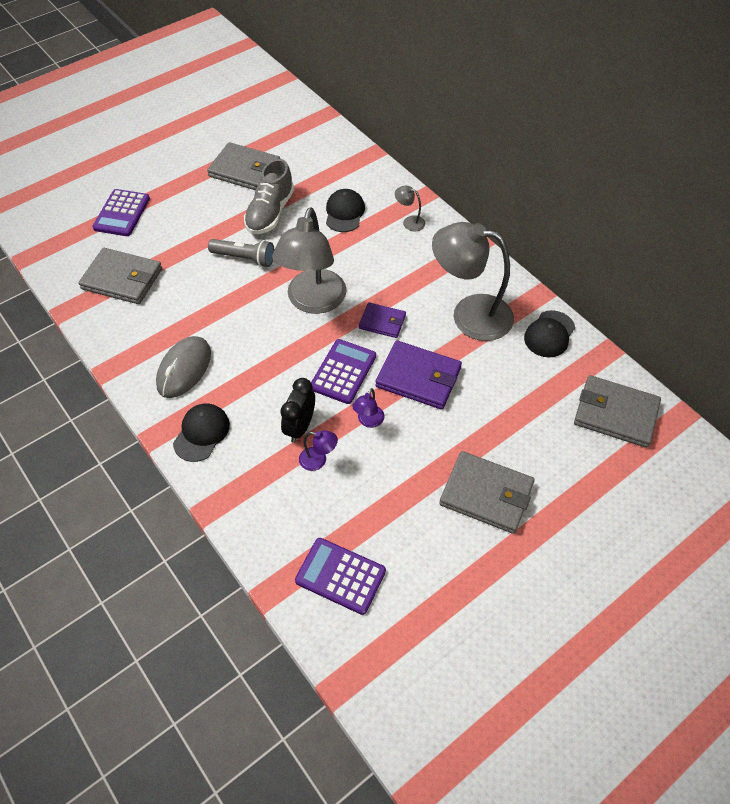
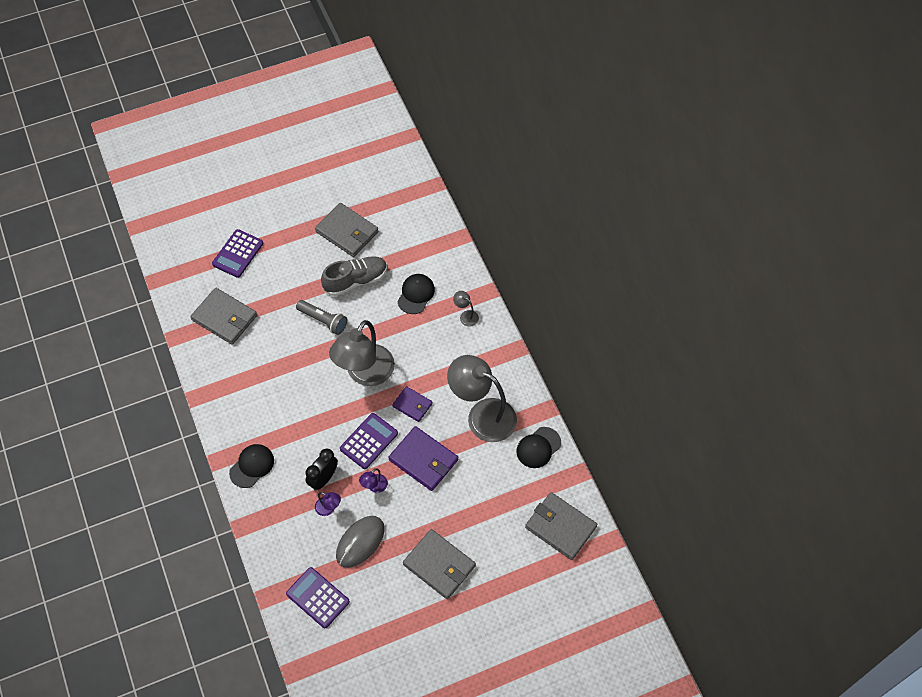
camera: 15 degrees right, 5 degrees up
grey mouse [156,336,211,398] -> grey mouse moved to [336,516,385,568]
grey shoe [244,159,294,234] -> grey shoe turned 150 degrees counterclockwise [321,256,387,296]

